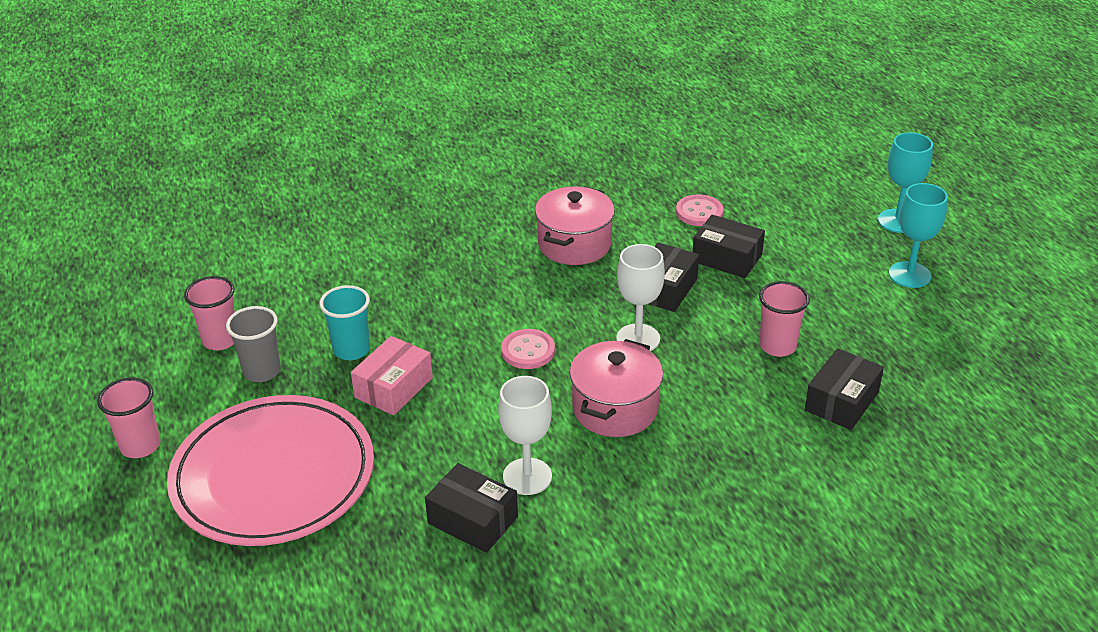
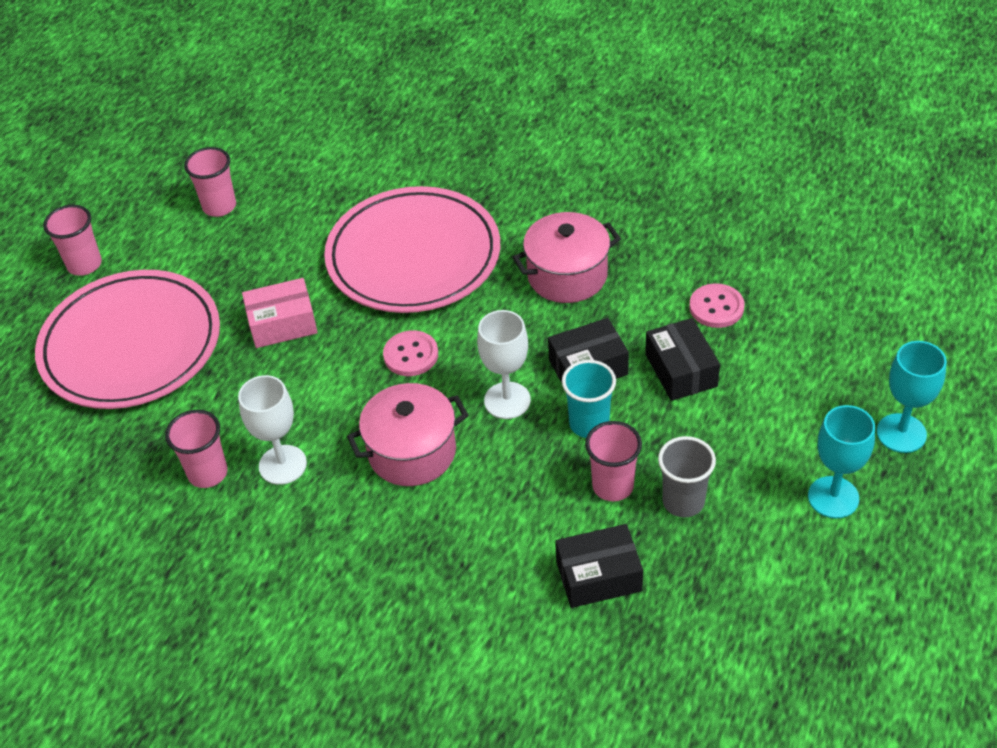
camera: 45 degrees right, 10 degrees up
grey cup [226,306,281,382] -> grey cup moved to [658,436,716,517]
turquoise cup [319,285,370,360] -> turquoise cup moved to [562,360,616,438]
black box [425,463,518,553] -> pink cup [165,410,228,488]
none -> pink plate [324,186,500,313]

